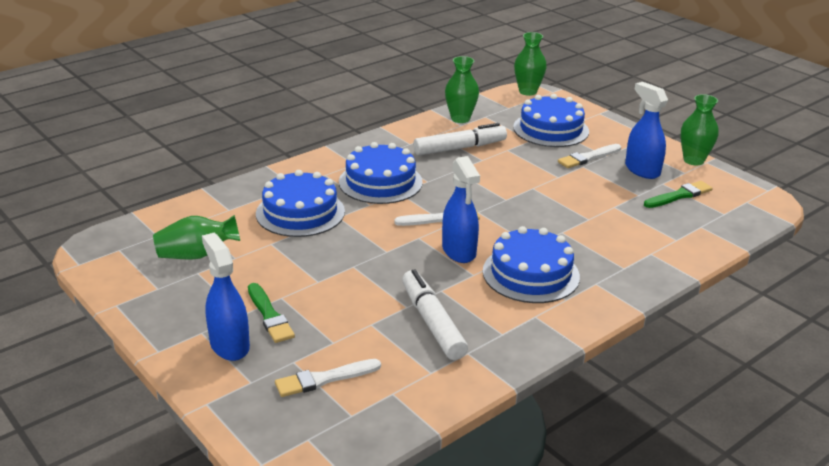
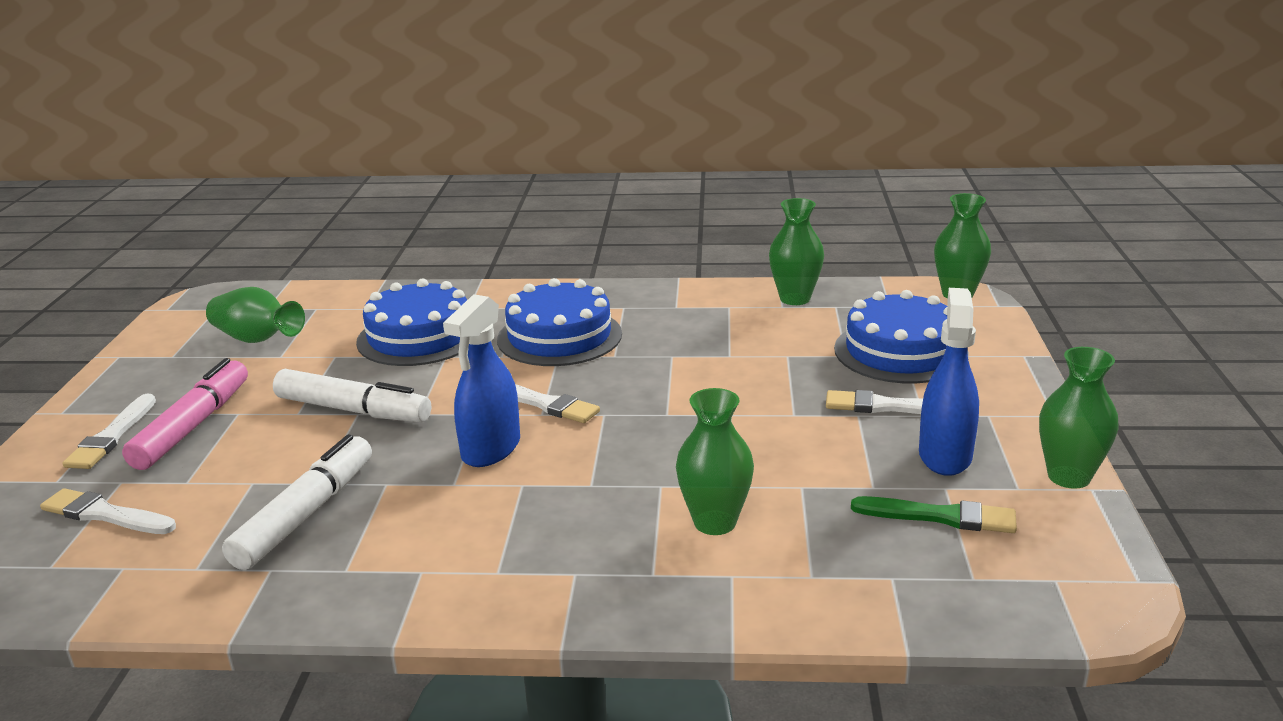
camera: 45 degrees right, 5 degrees down
blue spray bottle [202,233,250,361] -> white brush [62,394,156,469]
green brush [248,283,295,343] -> pink marker [122,358,248,470]
white marker [413,123,507,156] -> white marker moved to [273,369,431,422]
blue cake [483,226,580,303] -> none
none -> green vase [676,388,754,535]

